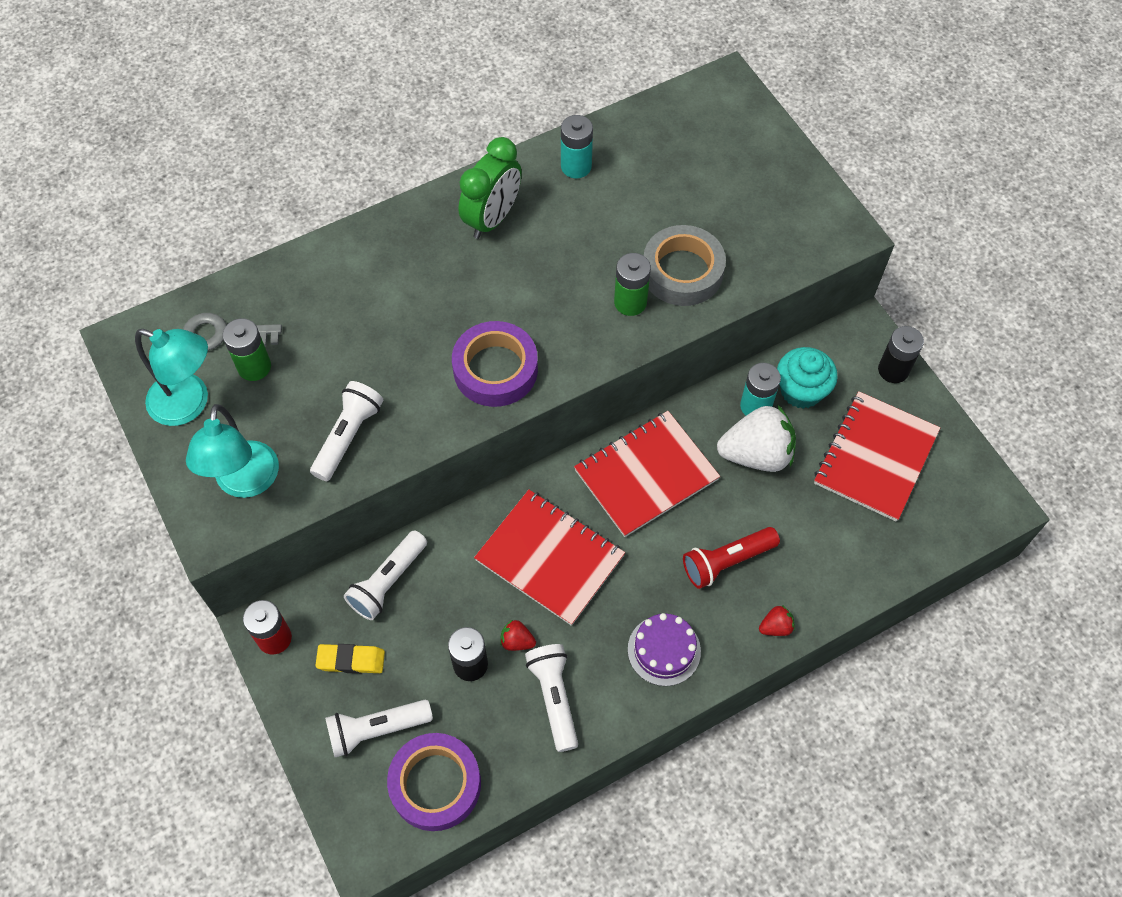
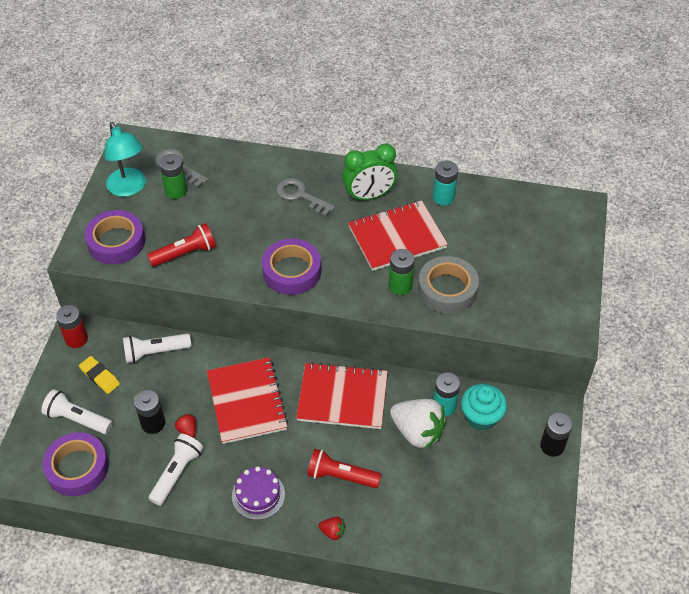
camera: 40 degrees right, 10 degrees down
turquoise lamp [186,404,279,498] -> purple tape [84,210,145,264]
white flashlight [310,381,383,481] -> red flashlight [147,223,216,267]
red notebook [814,391,940,521] -> red notebook moved to [348,200,448,271]
none -> grey key [276,178,335,216]

